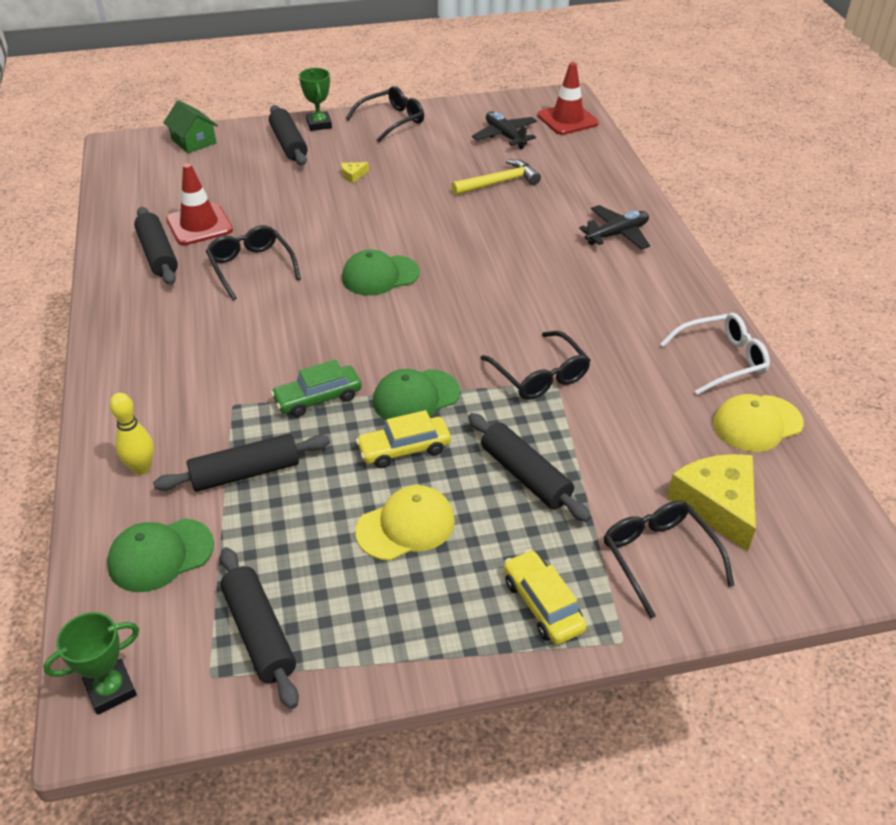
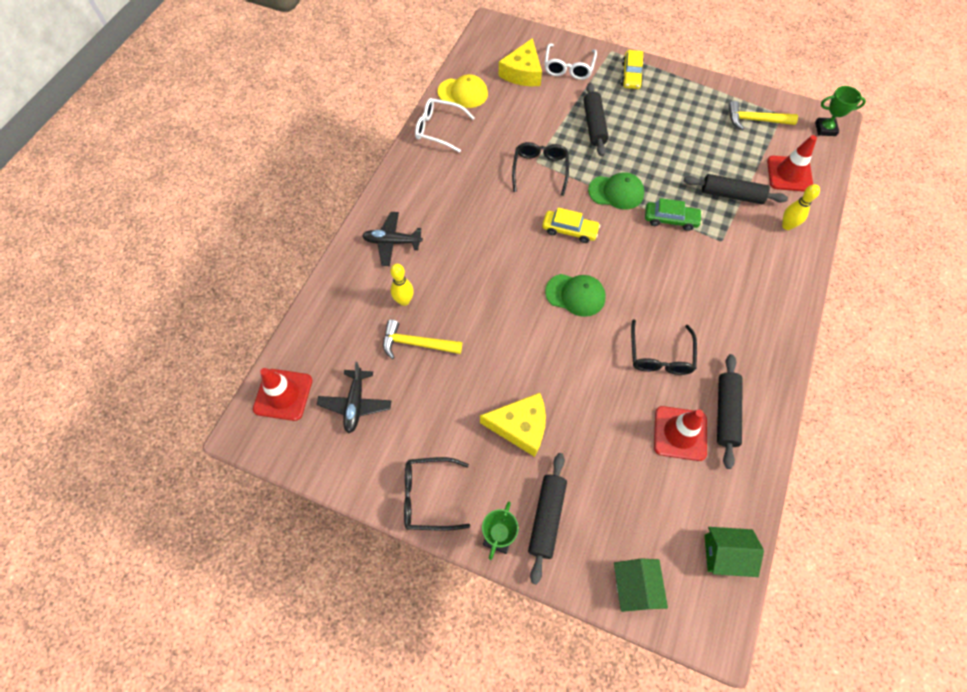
camera: 145 degrees left, 20 degrees up
green cap [107,518,214,592] -> red traffic cone [767,135,817,192]
black rolling pin [220,547,299,709] -> yellow hammer [728,101,798,130]
yellow cheese [341,162,369,183] -> yellow cheese [480,393,546,457], size x2.43
yellow cap [355,485,455,561] -> none
yellow car [356,410,451,468] -> yellow car moved to [542,208,600,243]
black glasses [604,501,734,619] -> white glasses [544,44,597,80]
none -> yellow bowling pin [390,264,414,306]
none -> green house [704,527,764,577]

